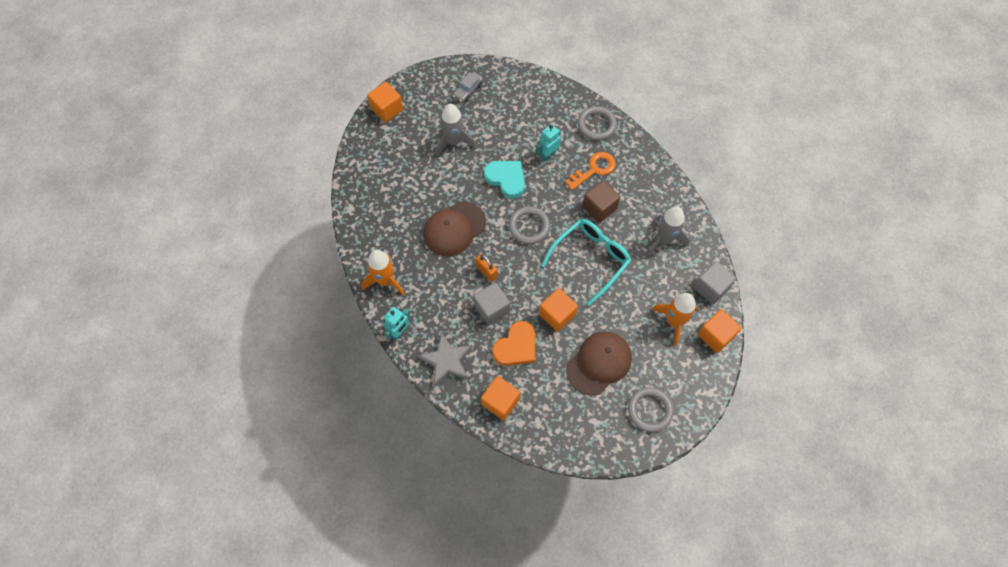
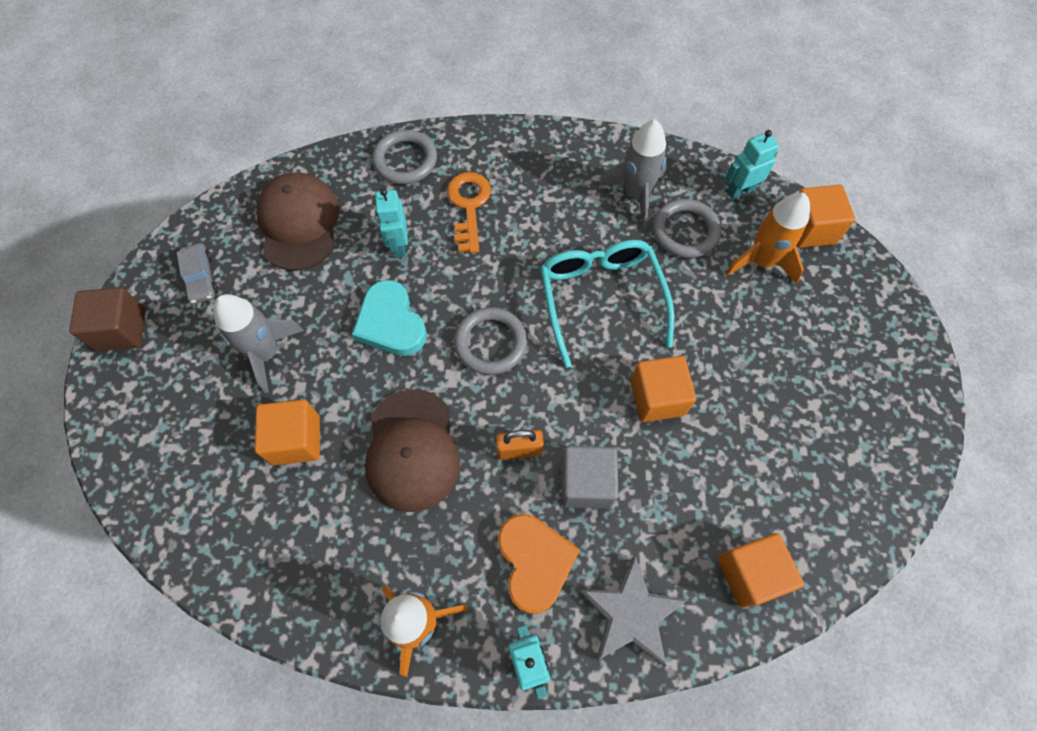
camera: 55 degrees left, 0 degrees up
orange cube [367,82,403,123] -> orange cube moved to [255,400,320,465]
turquoise heart [484,161,525,199] -> turquoise heart turned 105 degrees counterclockwise [352,280,427,356]
orange heart [492,321,535,366] -> orange heart moved to [498,514,580,614]
brown cap [566,331,632,396] -> brown cap moved to [256,173,340,271]
brown cube [583,180,620,223] -> brown cube moved to [69,287,146,351]
grey ring [628,387,674,432] -> grey ring moved to [653,199,721,258]
grey cube [694,261,736,304] -> turquoise robot [725,130,779,199]

